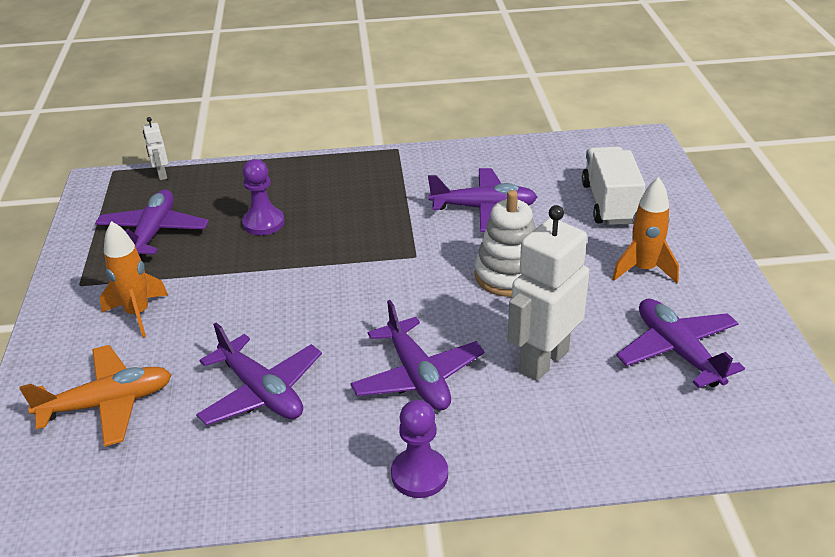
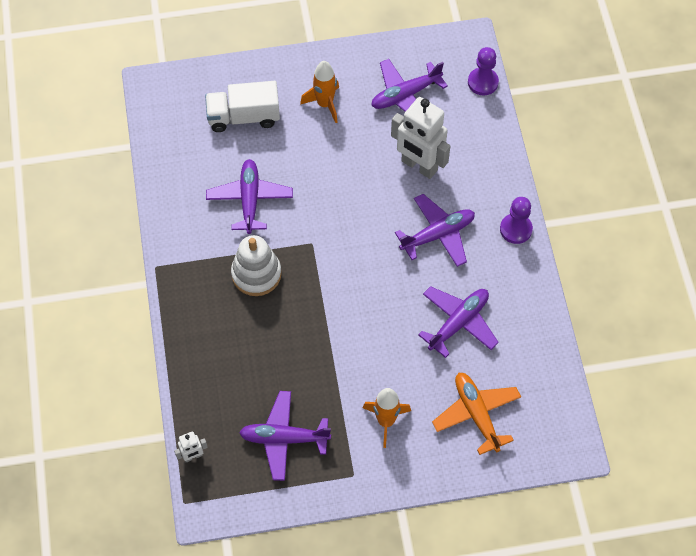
camera: 95 degrees left, 25 degrees up
purple pawn [242,159,284,235] -> purple pawn moved to [468,47,499,95]
white stacking toy [474,190,536,297] -> white stacking toy moved to [231,235,282,296]

